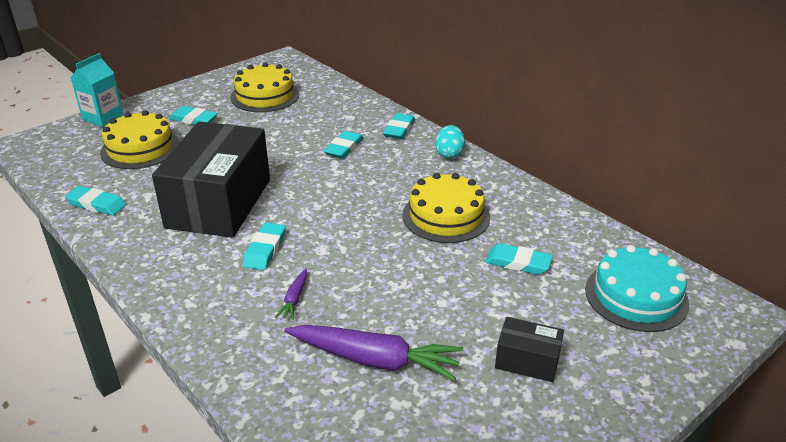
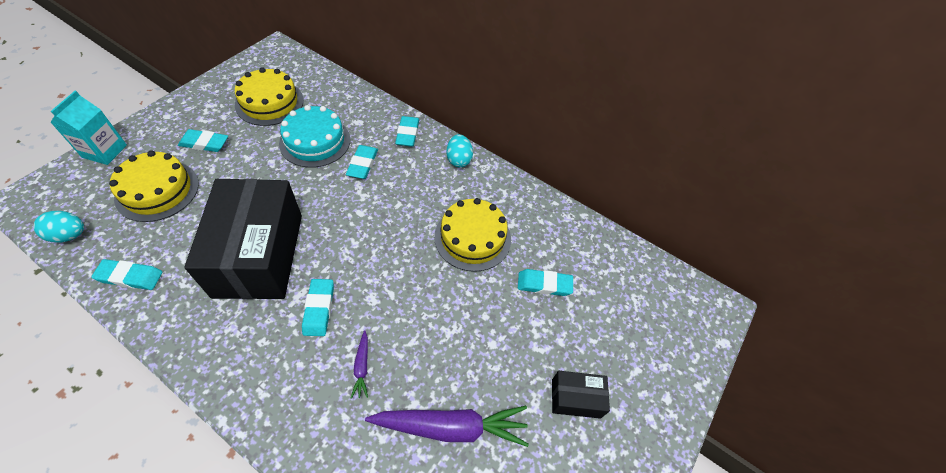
camera: 20 degrees left, 20 degrees up
turquoise cake [585,245,689,332] -> turquoise cake moved to [279,105,350,168]
none -> turquoise egg [34,211,84,242]

